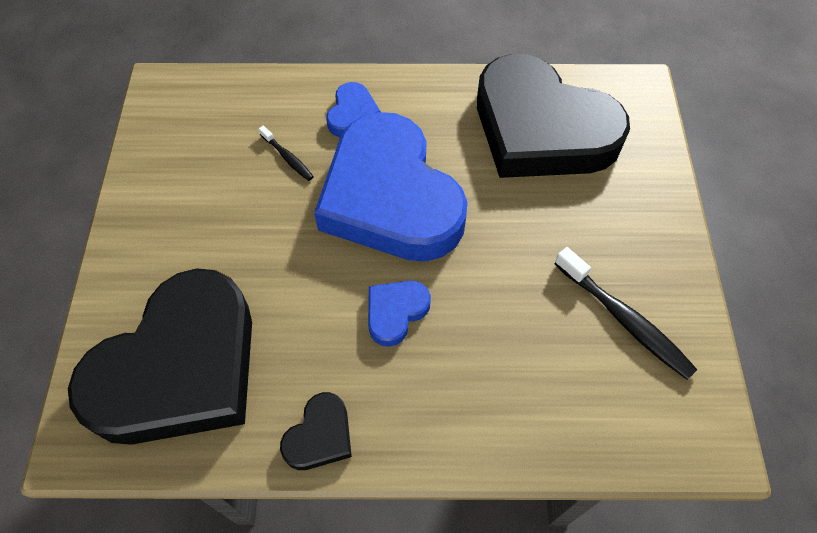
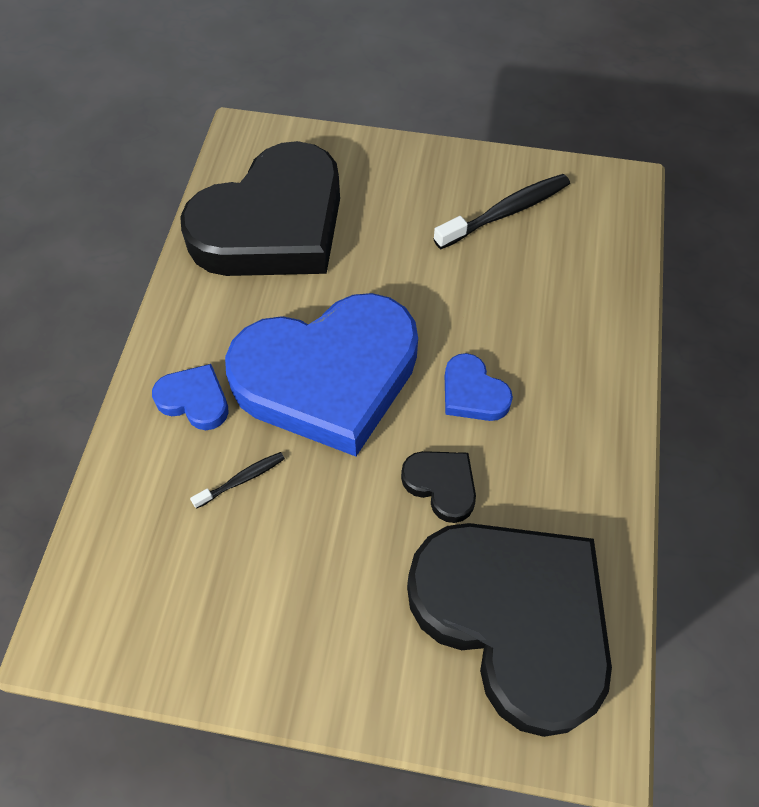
camera: 80 degrees left, 0 degrees up
black heart [280,392,352,470] -> black heart moved to [401,451,476,523]

